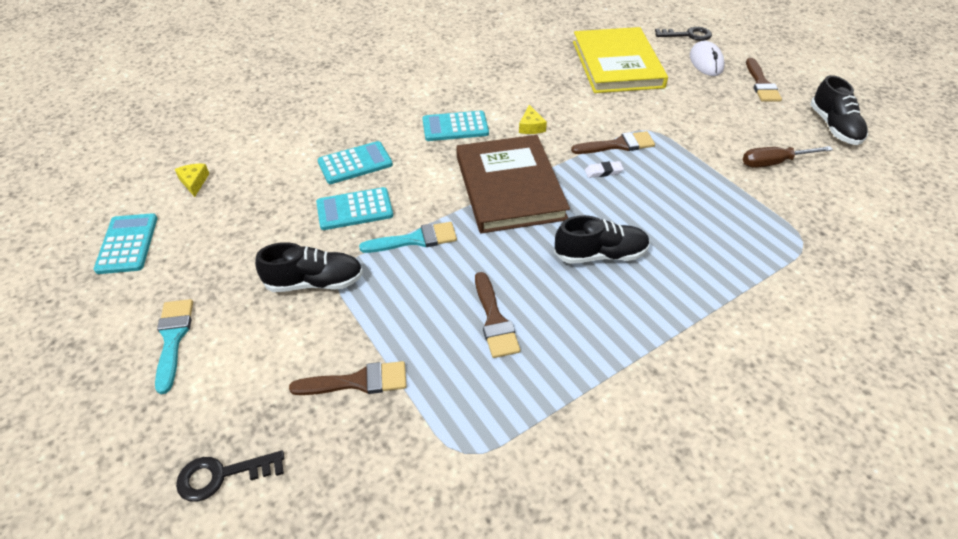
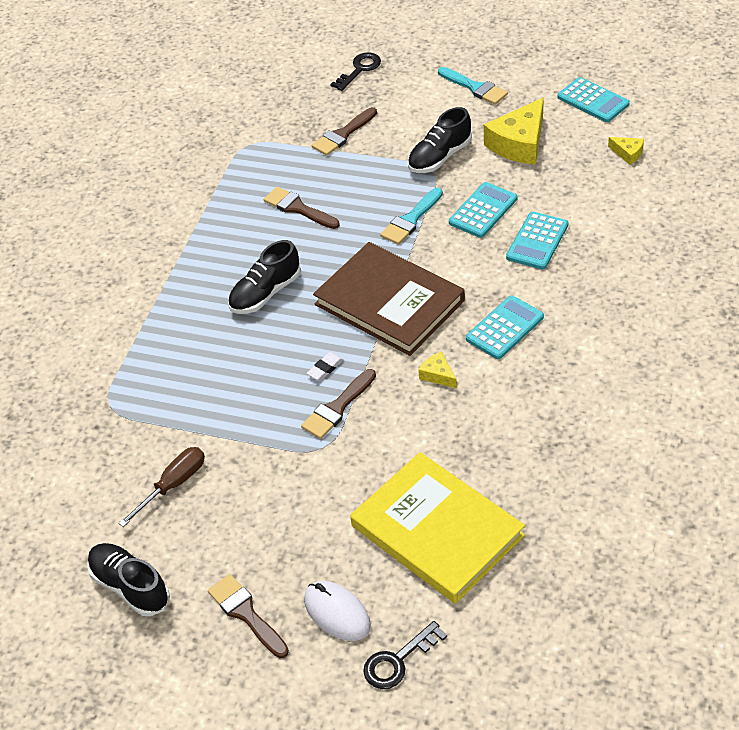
camera: 145 degrees right, 0 degrees up
none -> yellow cheese [484,98,544,165]

